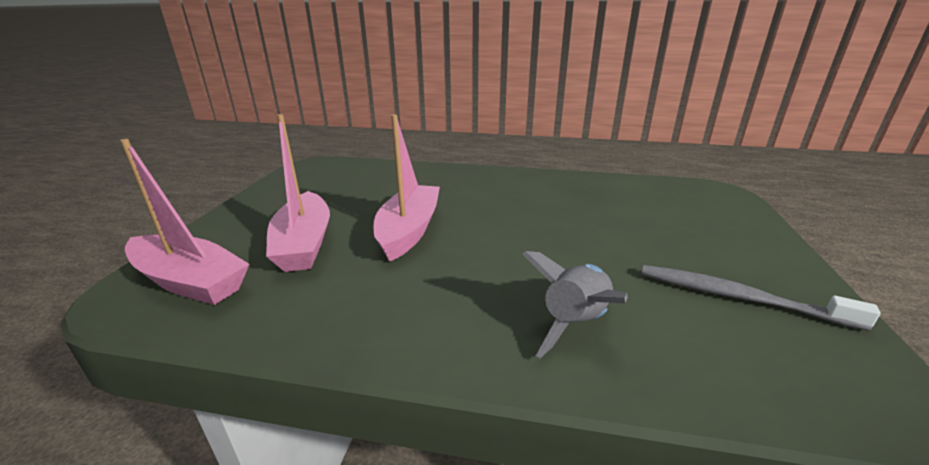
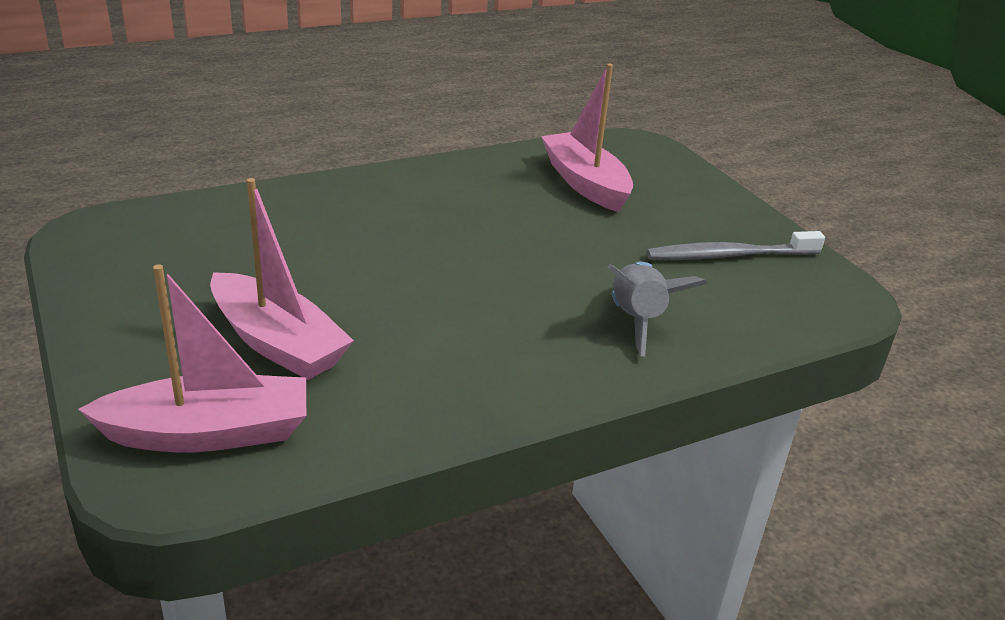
camera: 40 degrees left, 5 degrees up
pink boat [373,114,440,262] -> pink boat moved to [541,64,633,212]

